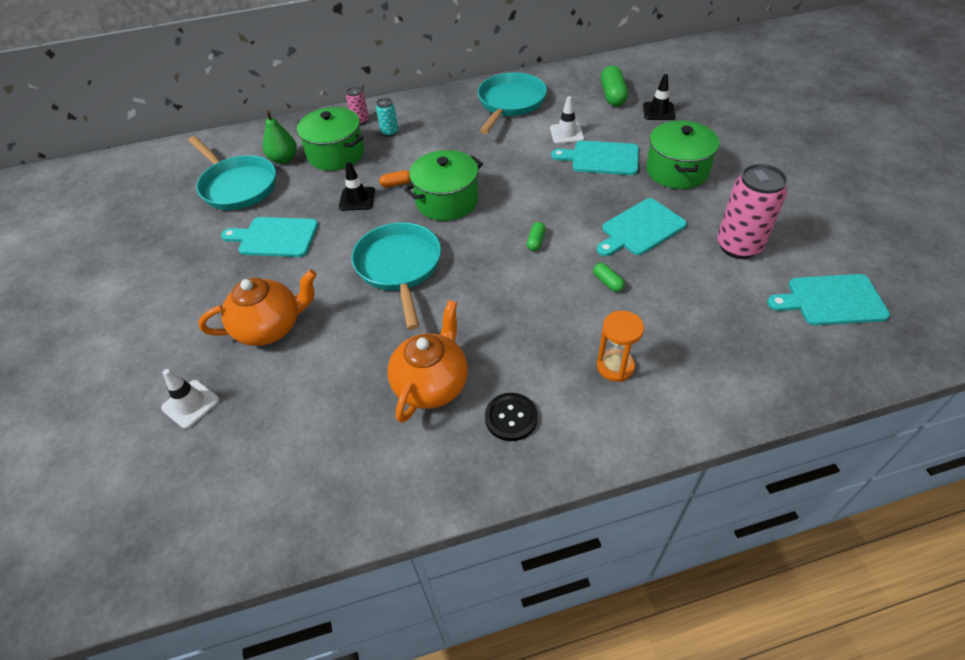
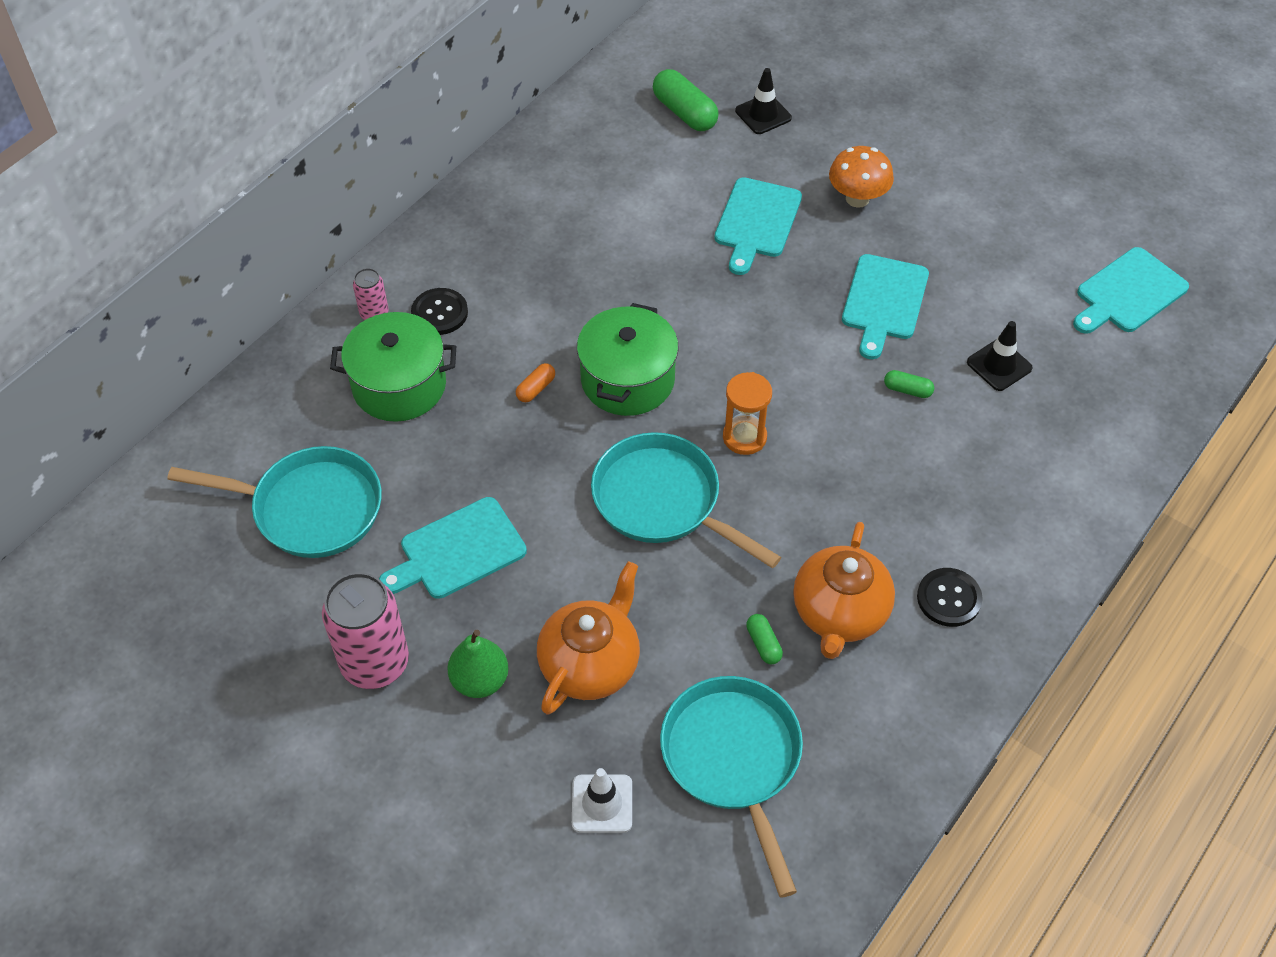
camera: 40 degrees left, 5 degrees up
green pear [263,110,297,164] -> green pear moved to [447,630,508,698]
black traffic cone [339,162,375,211] -> black traffic cone moved to [967,321,1033,391]
turquoise can [376,98,398,137] -> black button [411,288,468,335]
orange teapot [387,300,468,423] -> orange teapot turned 150 degrees counterclockwise [793,522,895,659]
turquoise pan [478,72,547,134] -> turquoise pan moved to [660,676,803,898]
green capsule [527,222,546,251] -> green capsule moved to [746,614,783,664]
white traffic cone [550,96,584,144] -> none
turquoise cutting board [551,141,639,175] -> turquoise cutting board turned 45 degrees counterclockwise [714,177,802,275]
orange hourglass [597,311,644,382] -> orange hourglass moved to [723,372,772,455]
green pot [646,121,720,189] -> orange mushroom [829,146,894,208]
pink can [717,164,788,259] -> pink can moved to [322,572,409,689]

